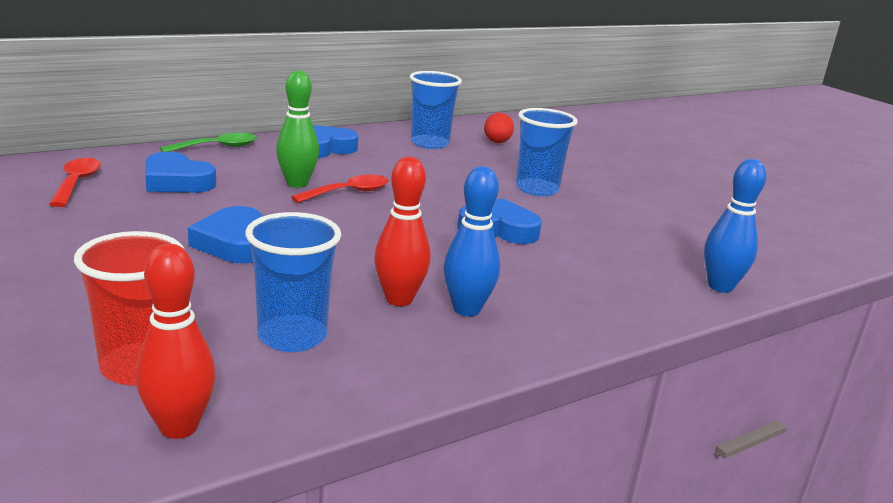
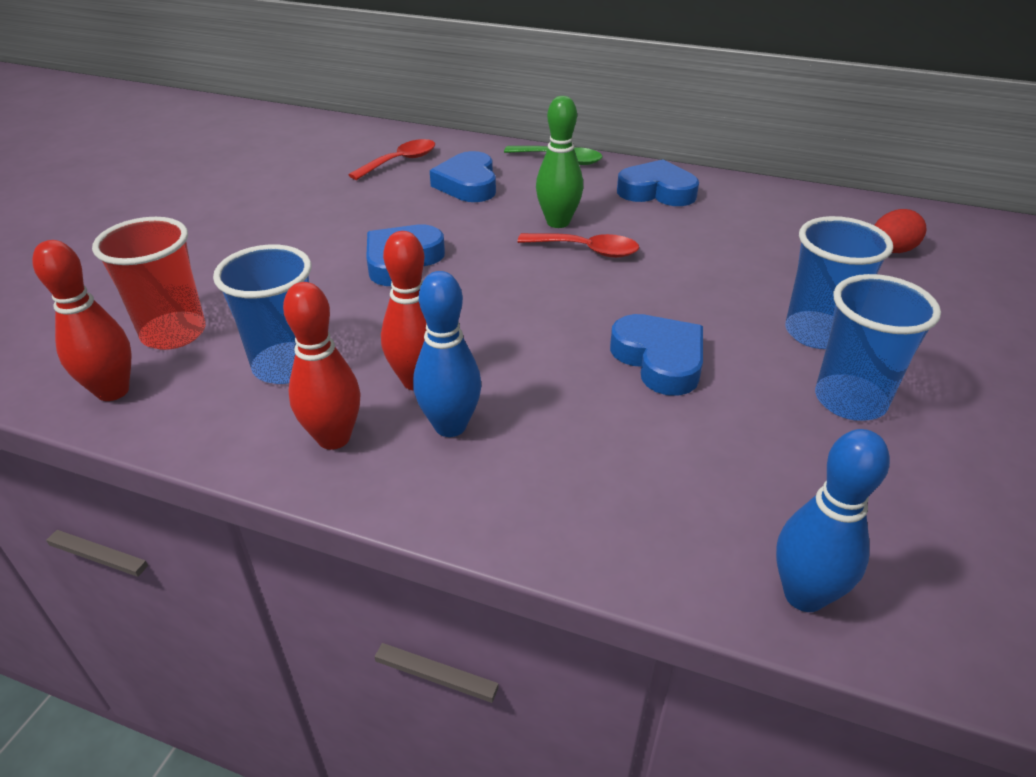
camera: 55 degrees right, 15 degrees up
blue cup [410,71,462,149] -> blue cup moved to [815,274,941,421]
none -> red bowling pin [283,282,360,450]

